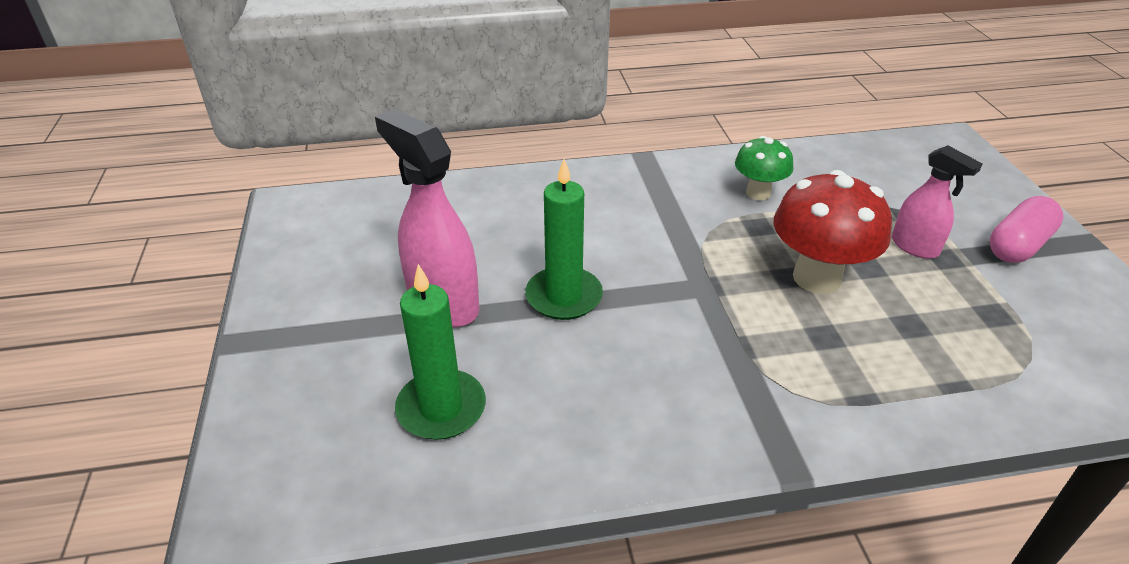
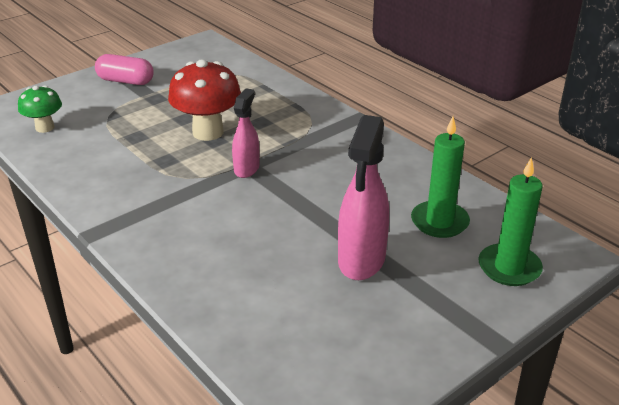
camera: 120 degrees left, 5 degrees down
green candle [525,159,603,320] -> green candle moved to [478,157,543,286]
green mushroom [735,136,793,200] -> green mushroom moved to [18,85,62,133]
pink spray bottle [892,145,983,259] -> pink spray bottle moved to [232,88,260,178]

